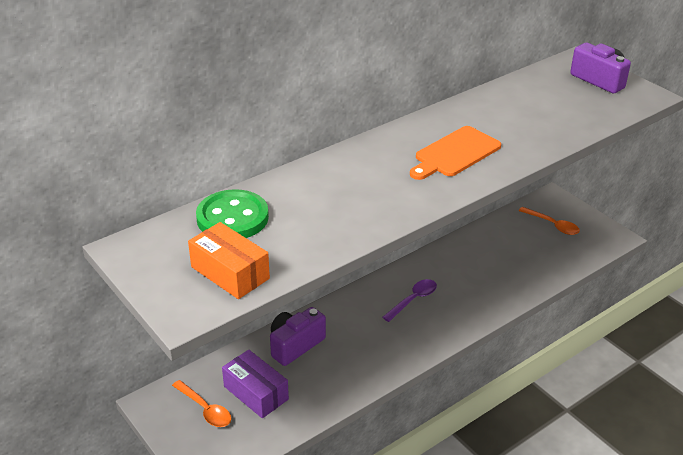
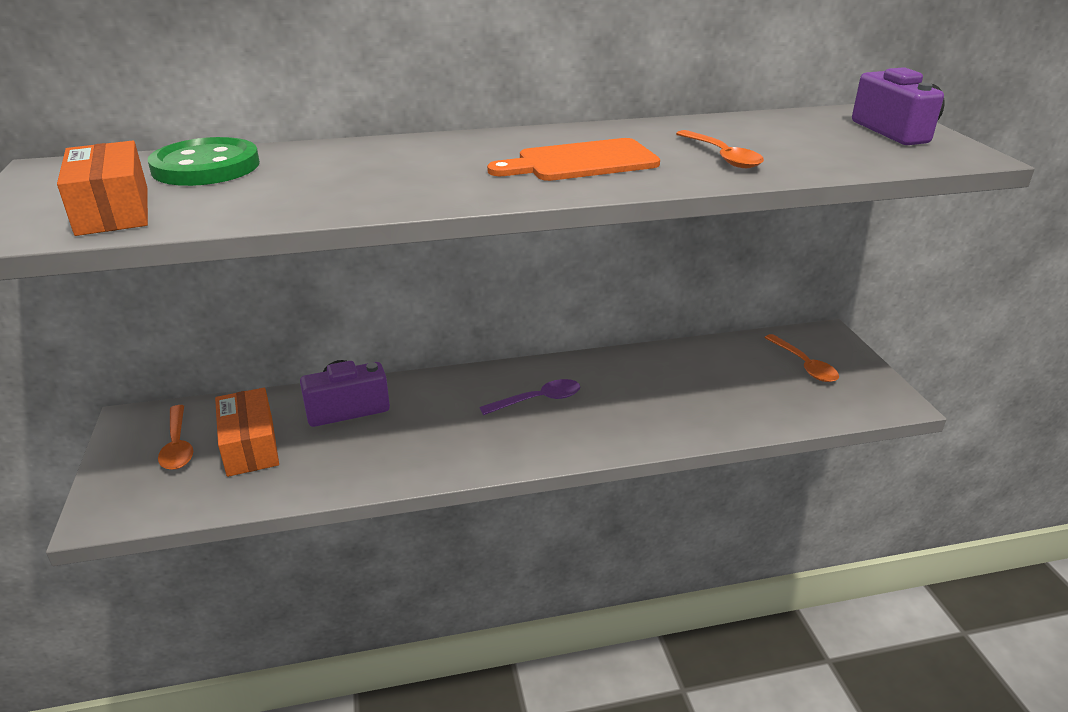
camera: 25 degrees right, 5 degrees down
purple box [222,349,289,418] -> orange box [215,388,279,477]
none -> orange spoon [676,130,764,168]

